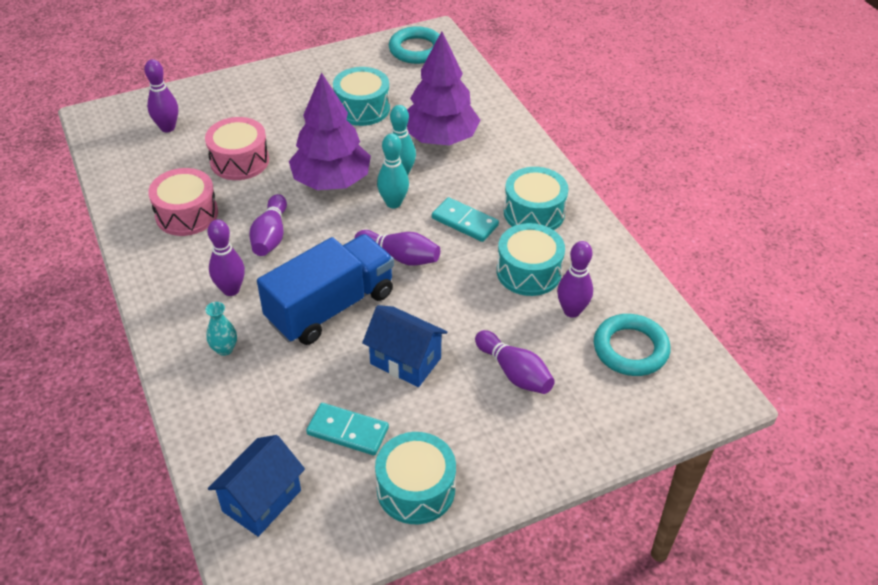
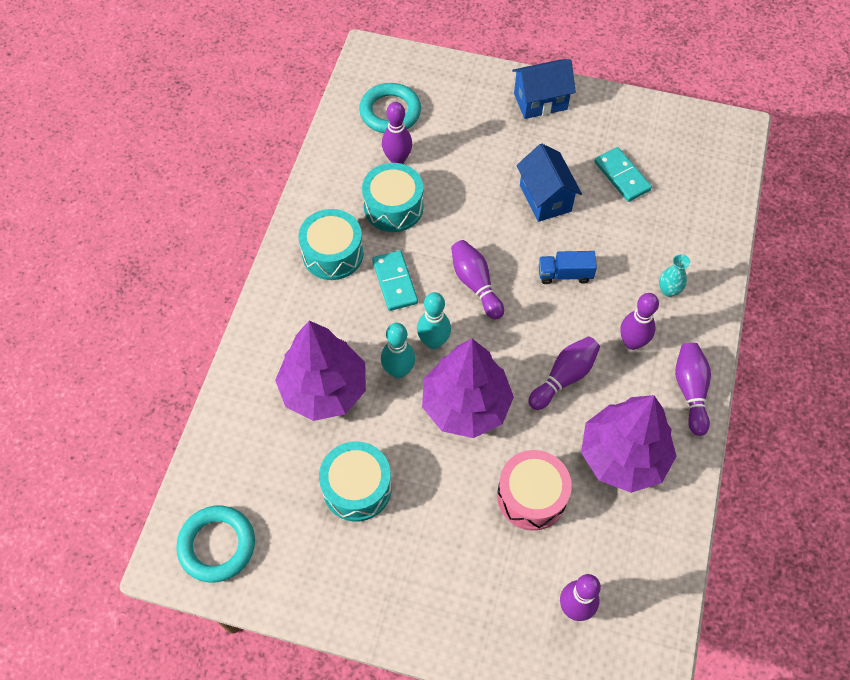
camera: 140 degrees left, 15 degrees up
pink drum [148,168,218,236] -> purple tree [581,395,677,493]
blue house [208,435,305,537] -> blue house moved to [512,59,576,119]
blue truck [257,234,394,345] -> blue truck [539,251,597,284], size x0.46
turquoise drum [375,432,456,524] -> none
purple bowling pin [475,330,555,394] -> purple bowling pin moved to [675,343,711,436]

